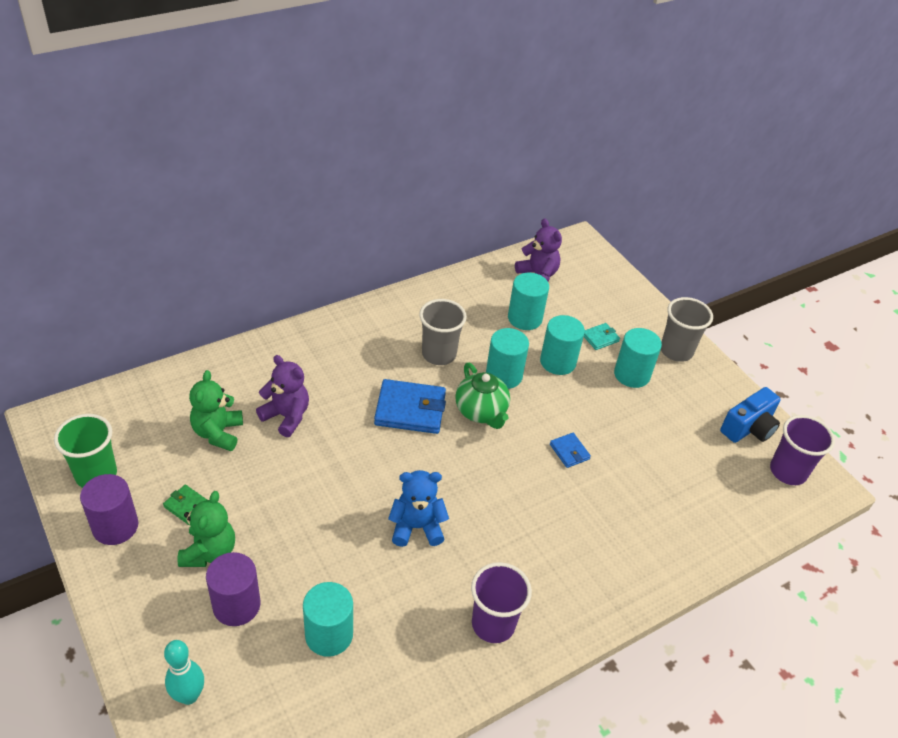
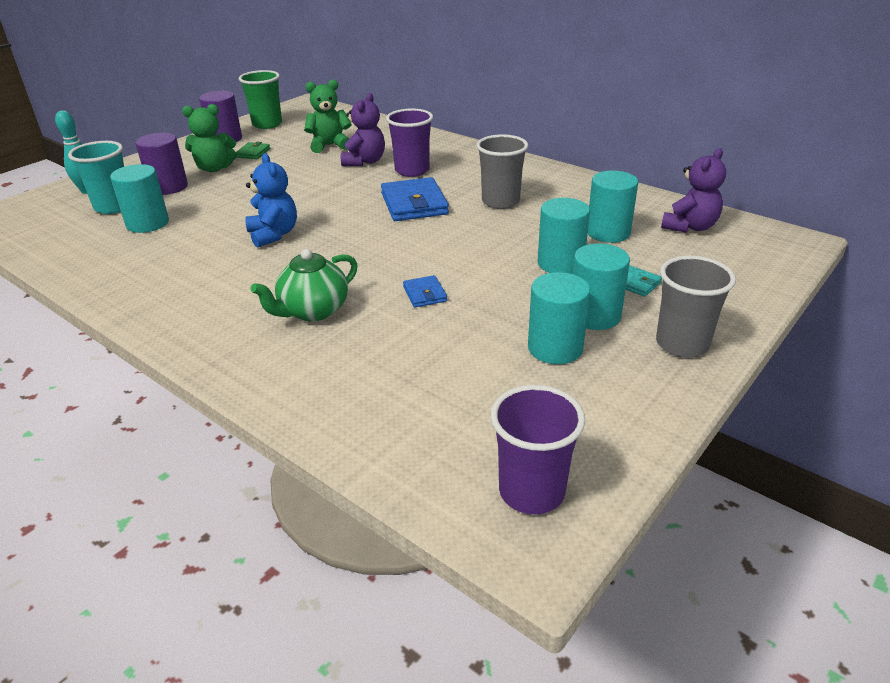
camera: 75 degrees right, 10 degrees down
green teapot [455,363,510,429] -> green teapot moved to [250,249,358,321]
purple cup [471,562,532,643] -> purple cup moved to [386,108,433,177]
turquoise cylinder [486,328,529,389] -> turquoise cylinder moved to [528,272,590,364]
blue wallet [550,433,591,468] -> blue wallet turned 60 degrees counterclockwise [403,275,447,307]
blue camera [720,387,781,443] -> none
none -> turquoise cup [68,141,124,214]

